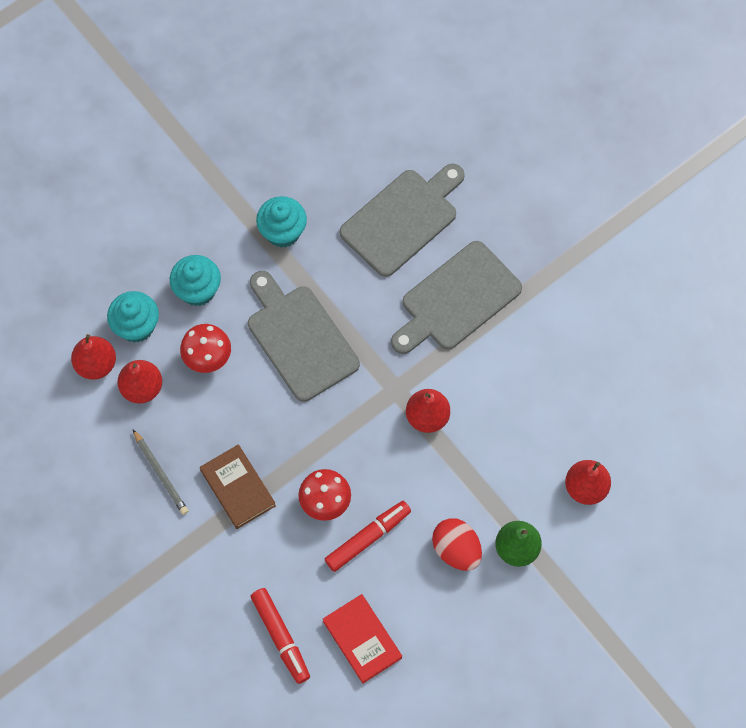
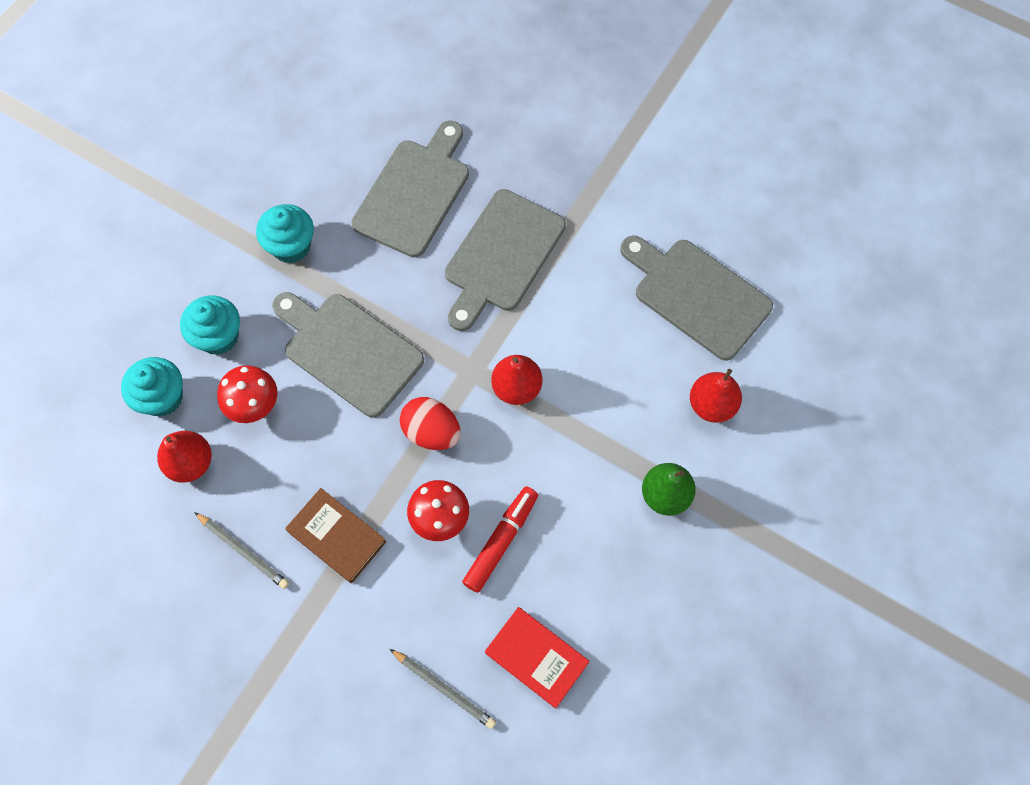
camera: 20 degrees left, 0 degrees up
red pear [71,334,116,380] -> none
red marker [250,588,310,684] -> grey pencil [390,649,496,729]
red egg [432,518,482,571] -> red egg moved to [400,397,461,450]
none -> grey cutting board [620,235,773,361]

